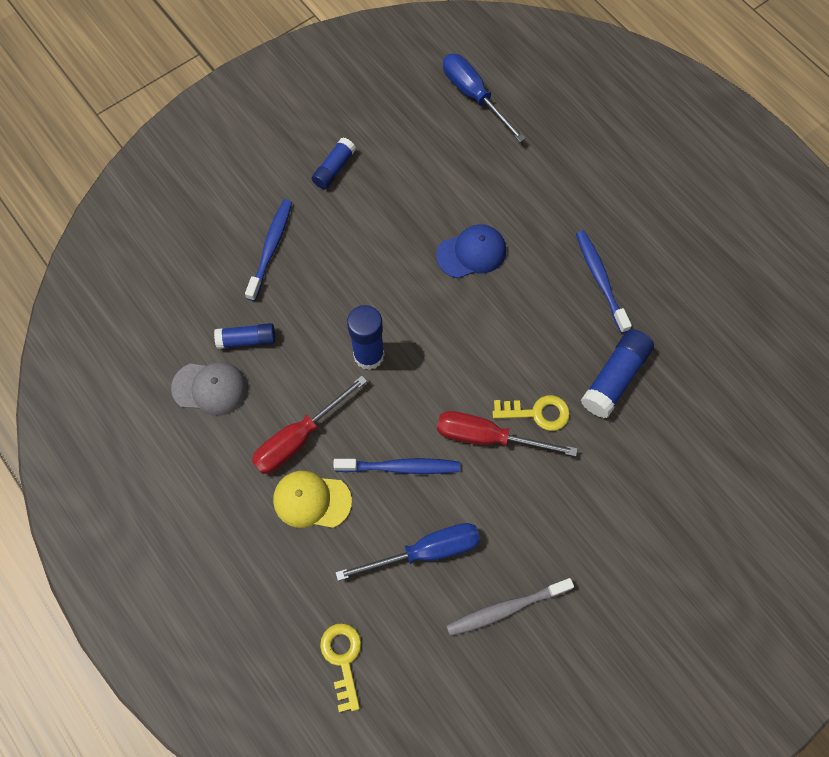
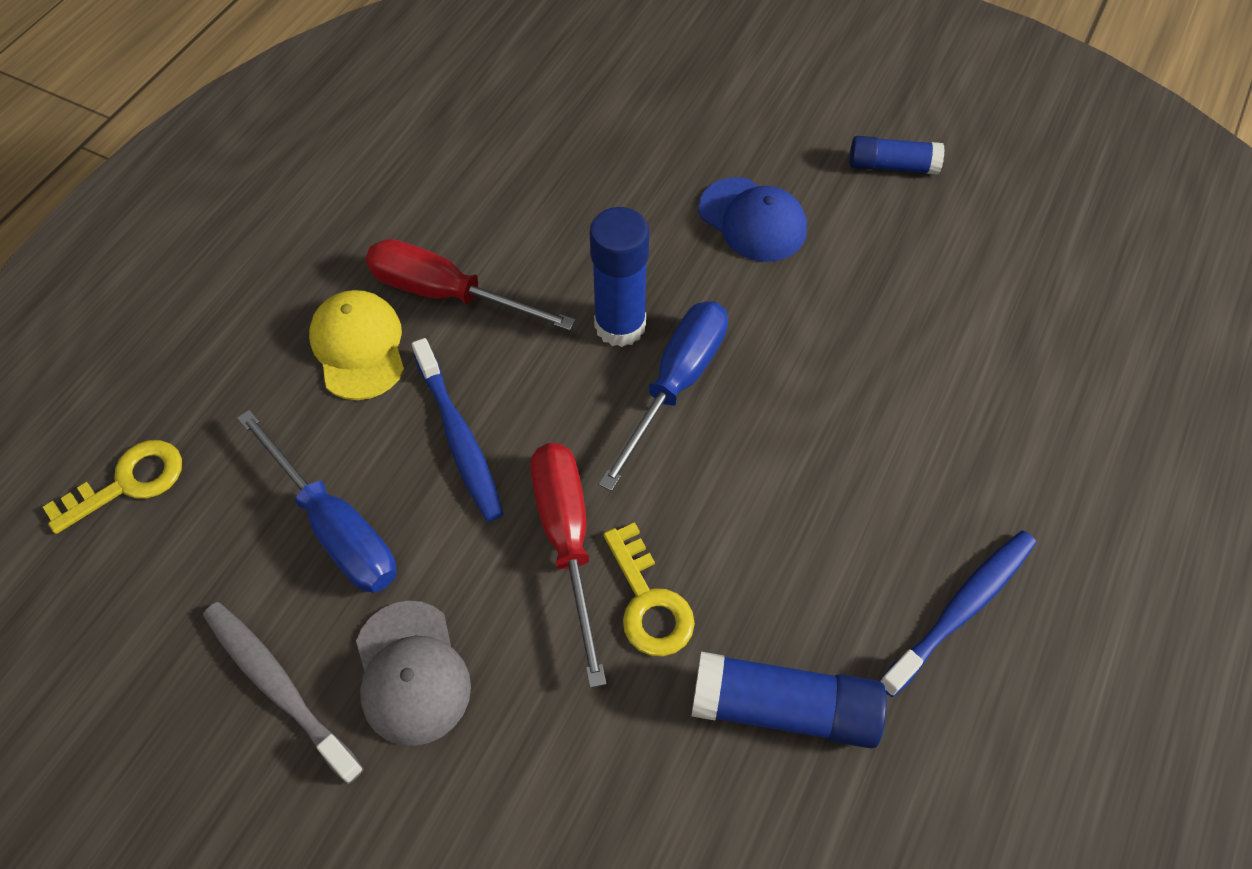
camera: 65 degrees right, 10 degrees down
grey cap [171,362,247,416] -> grey cap moved to [356,601,471,746]
blue glue stick [214,323,276,349] -> none
blue toothbrush [245,200,292,301] -> none
blue cap [436,224,506,278] -> blue cap moved to [699,177,807,262]
blue screwdriver [443,54,526,142] -> blue screwdriver moved to [599,301,728,491]

